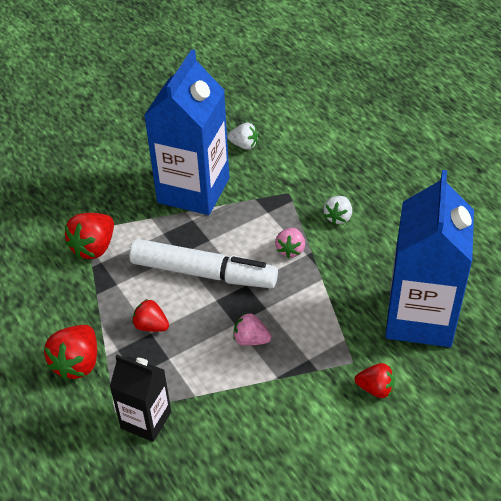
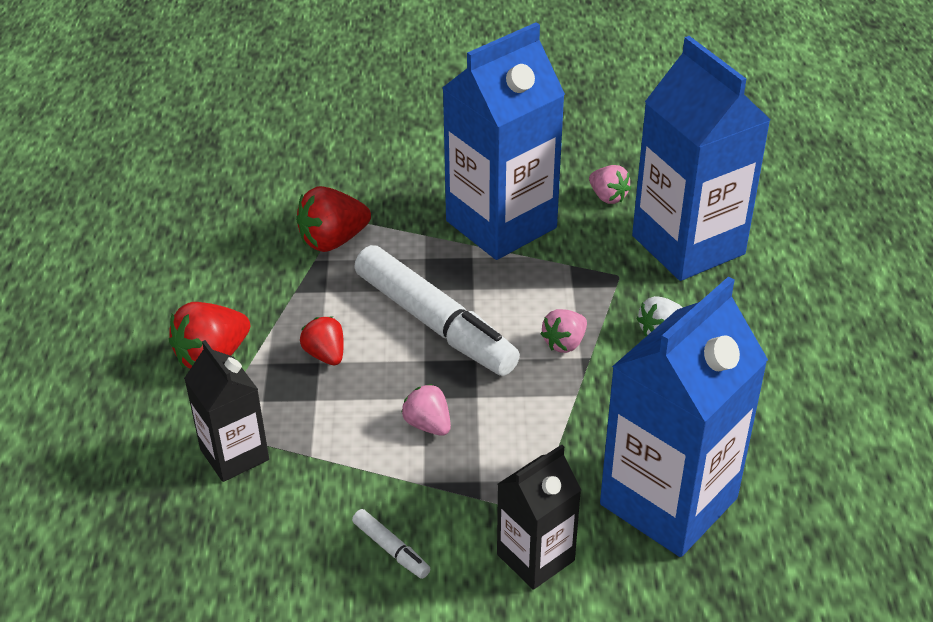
camera: 30 degrees right, 5 degrees down
white strawberry [227,123,258,150] -> pink strawberry [589,165,631,204]
red strawberry [355,363,395,398] -> black carton [497,444,581,590]
none -> white marker [352,509,430,579]
none -> blue carton [632,36,771,281]

